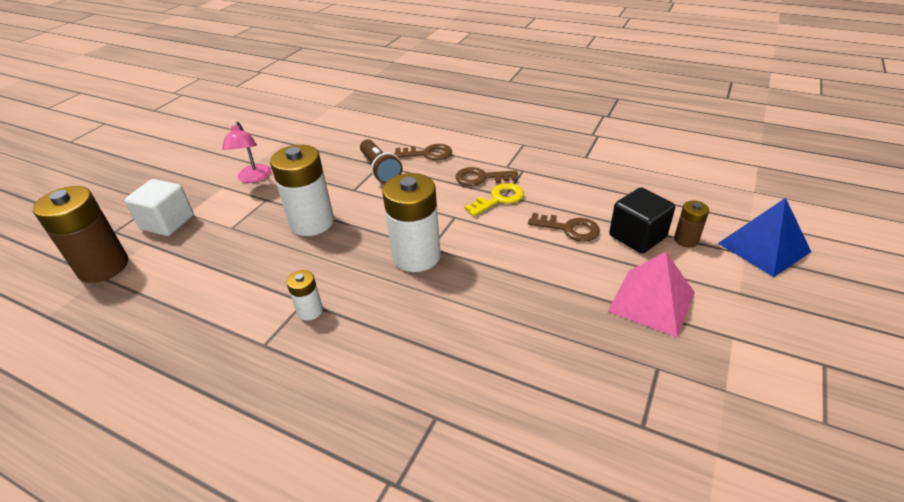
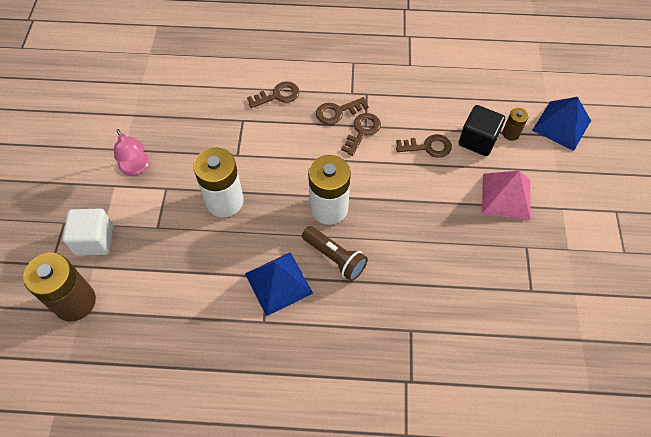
camera: 25 degrees left, 20 degrees up
white battery [286,270,323,321] -> blue pyramid [245,252,313,316]
brown flashlight [360,139,403,184] -> brown flashlight moved to [302,226,368,281]
yellow key [464,183,524,216] -> brown key [341,113,381,156]

